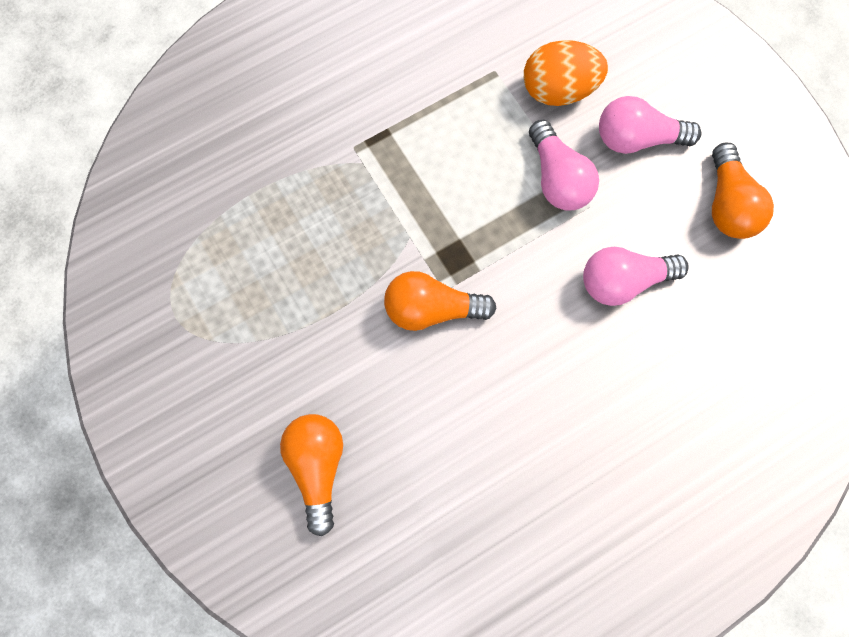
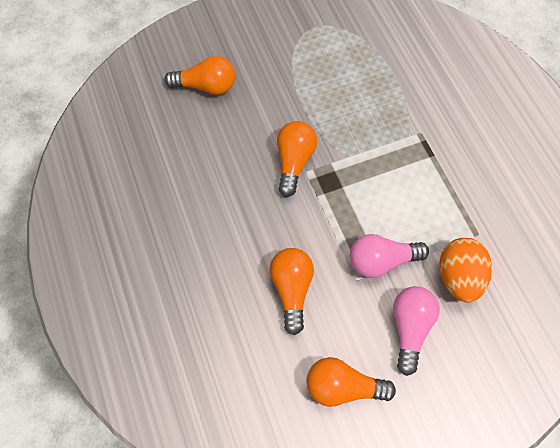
camera: 100 degrees right, 10 degrees down
pink light bulb [583,247,689,306] -> orange light bulb [270,248,314,335]

